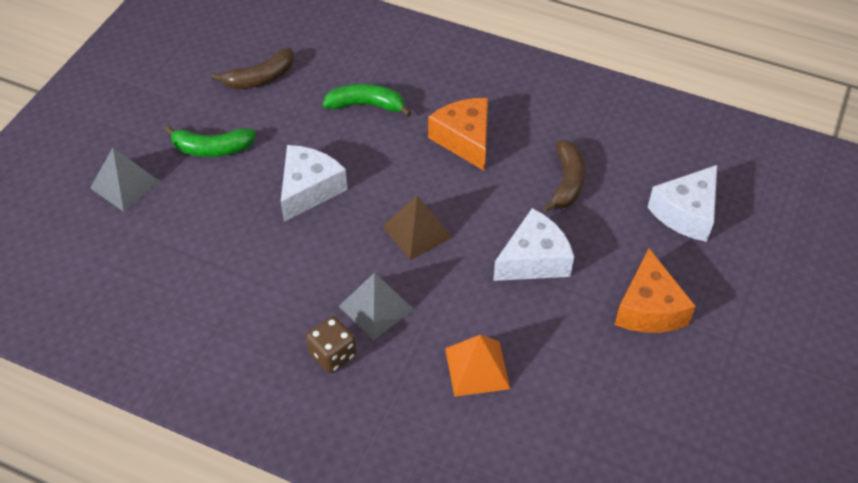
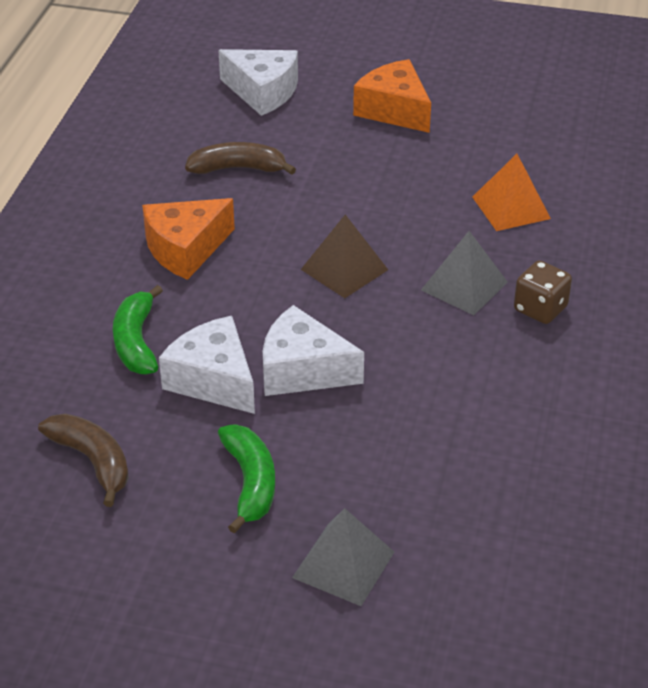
camera: 100 degrees left, 10 degrees down
white cheese [493,208,574,281] -> white cheese moved to [159,316,255,414]
orange cheese [615,248,696,333] -> orange cheese turned 120 degrees counterclockwise [353,59,431,133]

